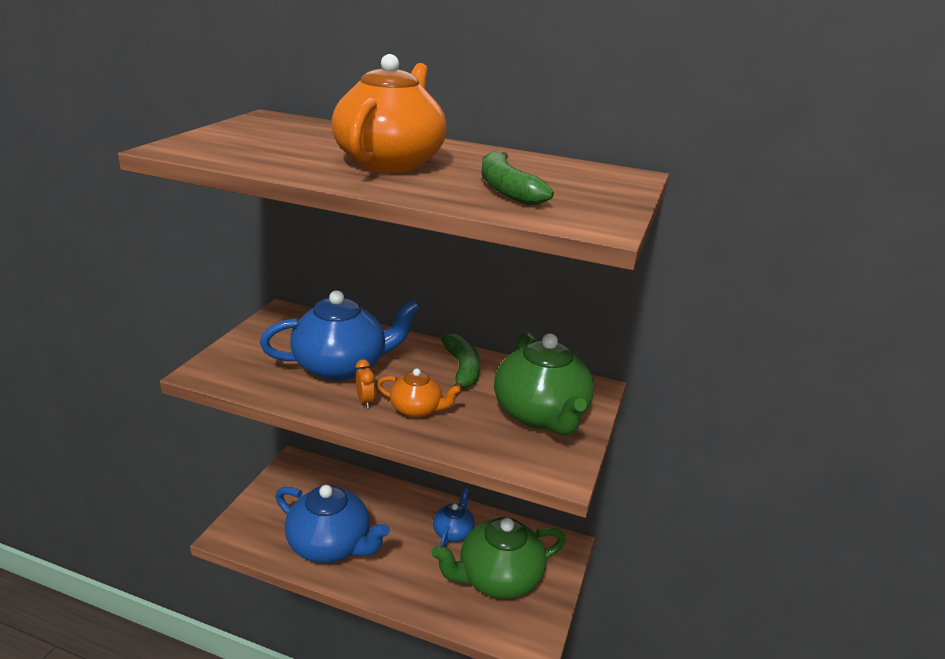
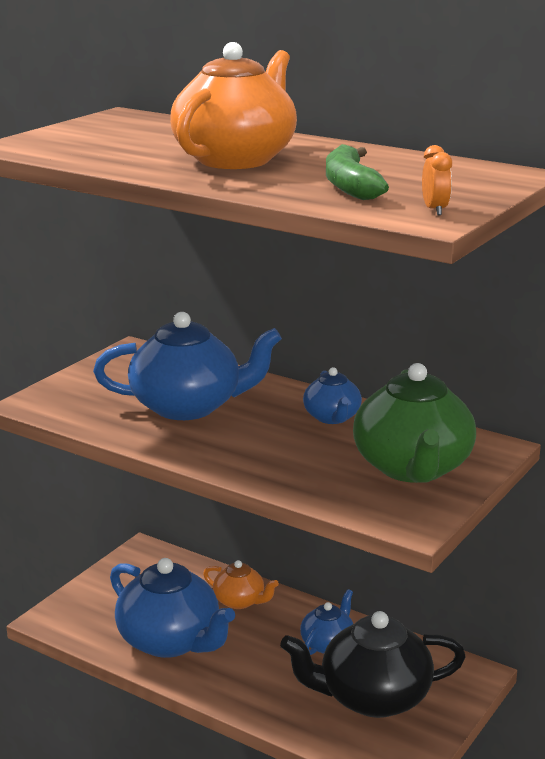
camera: 15 degrees right, 5 degrees down
orange clock [356,359,375,409] -> orange clock moved to [422,145,452,216]
orange teapot [377,368,461,418] -> orange teapot moved to [203,560,279,609]
green teapot [431,517,566,599] -> black teapot [280,611,466,718]
green banana [441,333,480,389] -> blue teapot [303,367,362,424]

